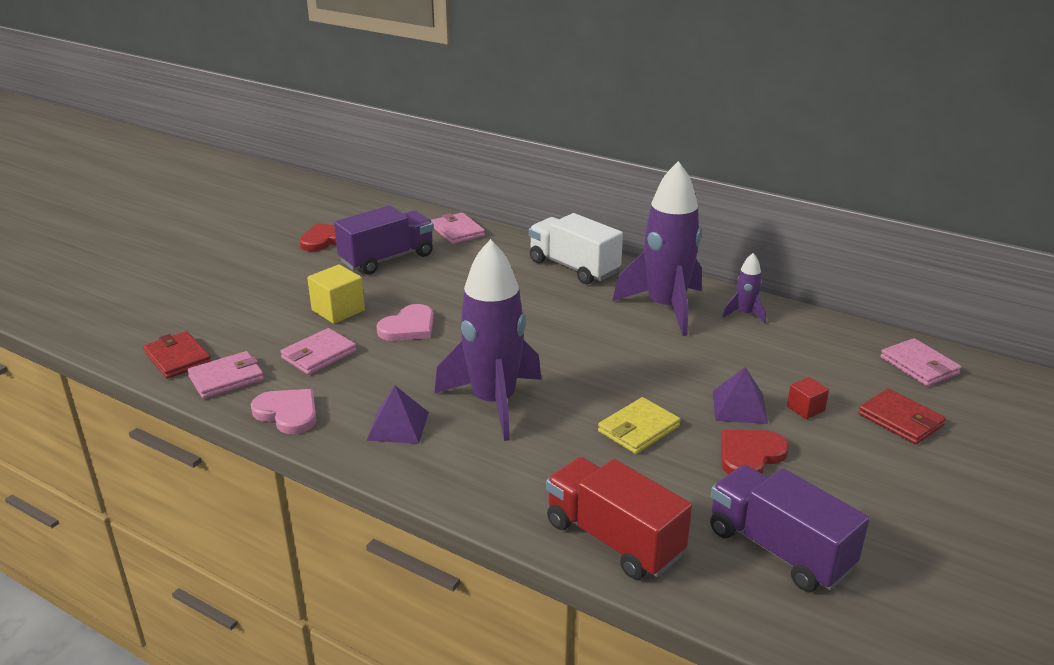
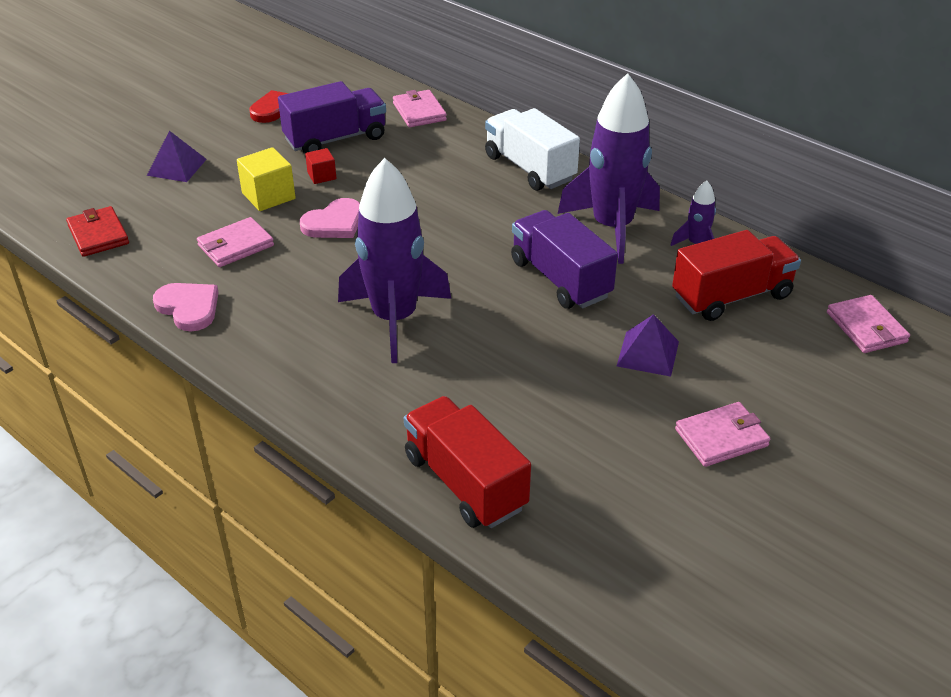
camera: 10 degrees right, 10 degrees up
pink wallet [187,351,264,399] -> pink wallet moved to [675,402,770,467]
purple pyramid [366,385,429,444] -> purple pyramid moved to [147,131,207,182]
yellow wallet [598,397,680,454] -> none
purple truck [710,465,869,592] -> purple truck moved to [511,210,618,309]
red heart [721,430,789,475] -> none
red cube [787,377,829,419] -> red cube moved to [305,148,337,184]
red wallet [858,388,946,444] -> none
none -> red truck [672,230,801,321]

